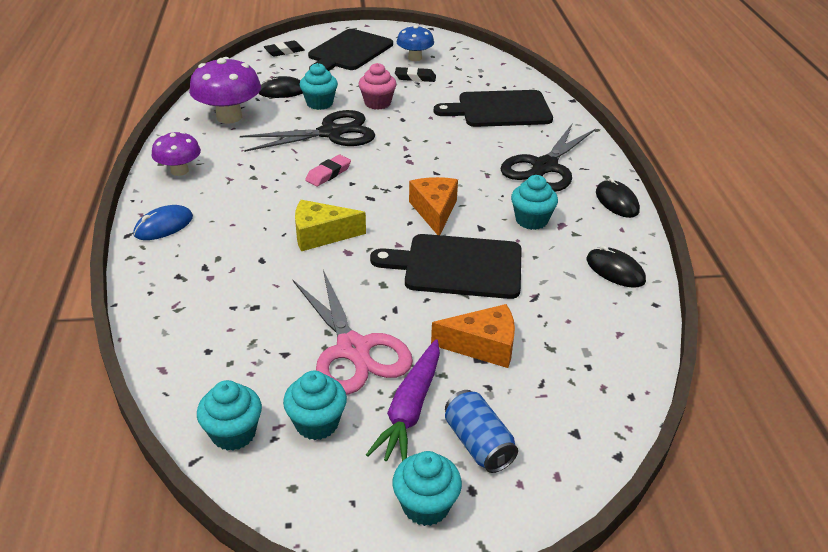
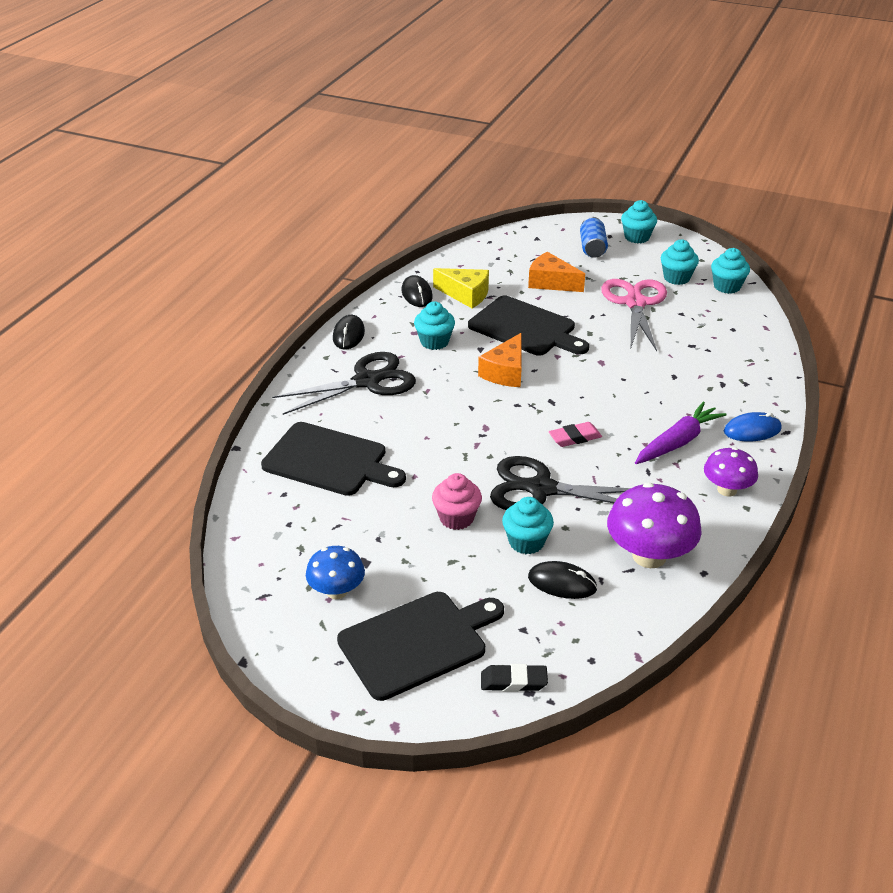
camera: 150 degrees left, 0 degrees up
yellow cheese [295,200,366,251] -> yellow cheese moved to [433,268,489,308]
purple carrot [366,339,440,461] -> purple carrot moved to [635,402,727,464]
black eraser [395,67,436,82] -> none

